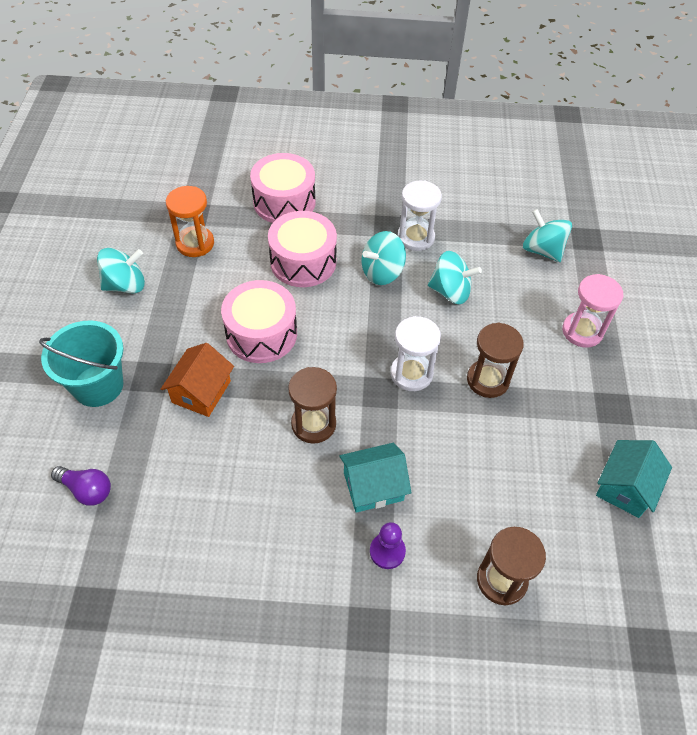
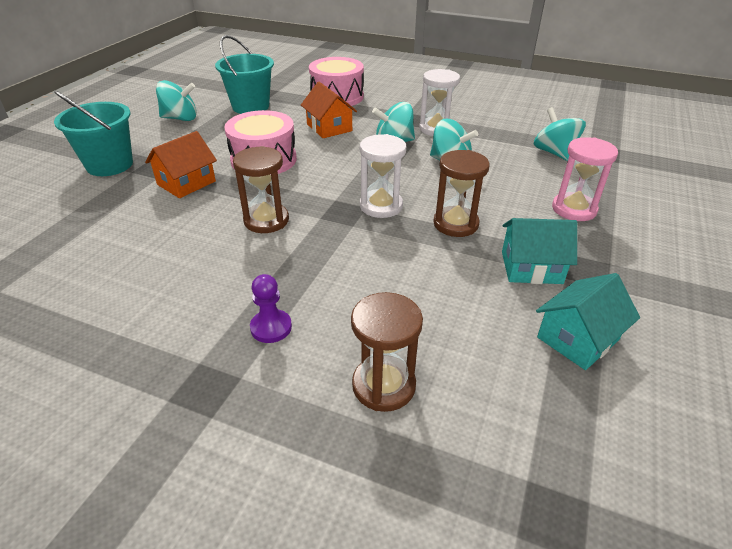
camera: 20 degrees right, 15 degrees down
purple light bulb [51,466,111,506] -> none
orange hourglass [166,186,214,257] -> turquoise bucket [215,35,274,114]
pink drum [268,211,337,287] -> orange house [301,82,357,138]
turquoise house [339,443,411,513] -> turquoise house moved to [502,218,577,284]

